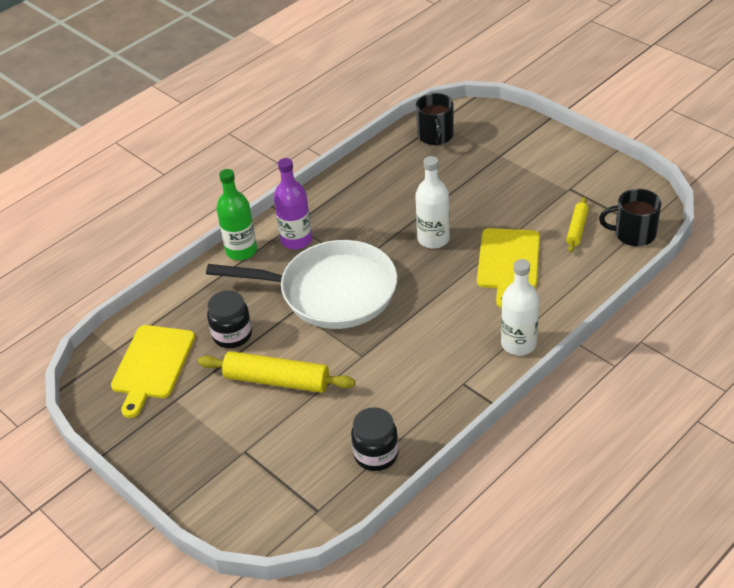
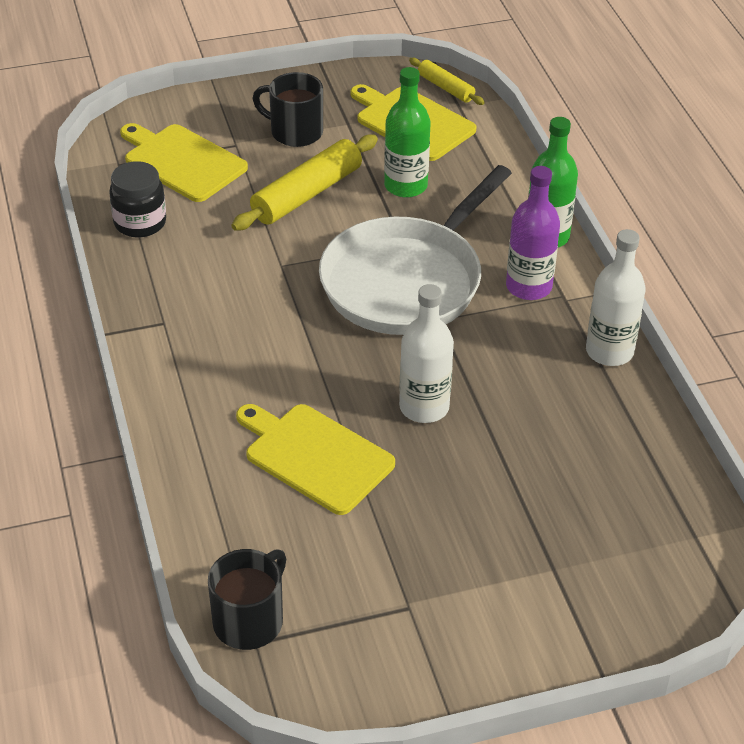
camera: 115 degrees right, 0 degrees up
black jar [207,291,252,348] -> green bottle [384,67,430,198]
black mug [416,93,454,145] -> black mug moved to [253,72,323,147]
white bottle [501,259,539,355] -> white bottle moved to [586,229,646,366]
yellow rolling pin [566,197,589,253] -> yellow rolling pin moved to [409,58,485,105]
none -> yellow cutting board [120,123,248,202]

